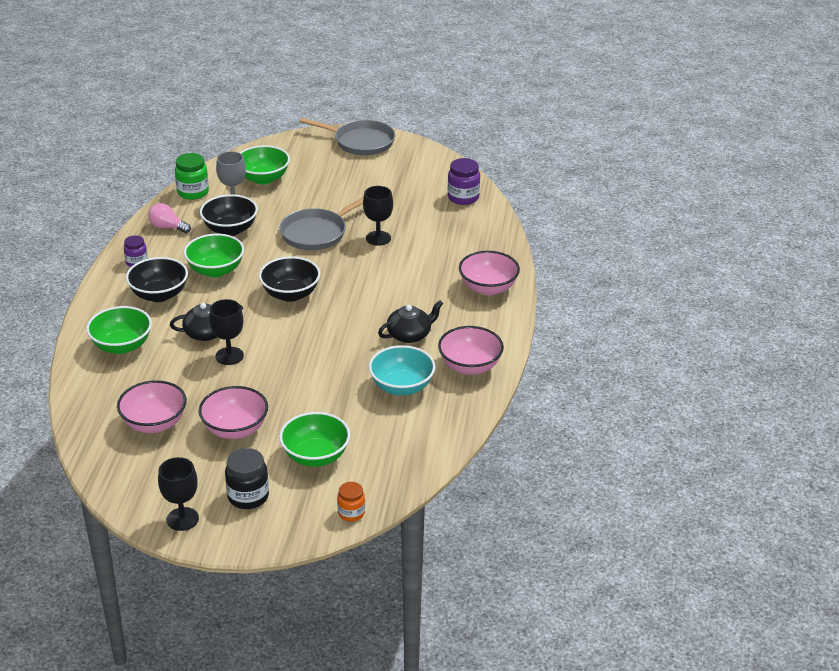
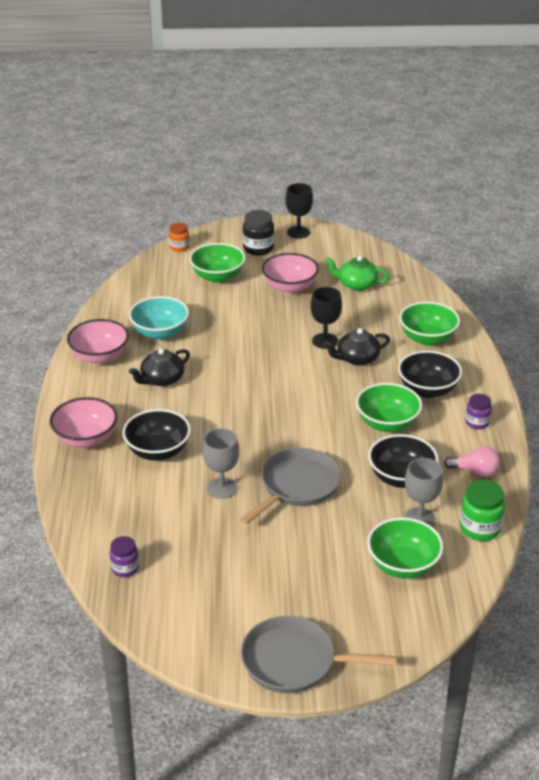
camera: 170 degrees right, 0 degrees up
pink bowl [117,380,187,433] -> green teapot [325,256,389,291]
black bowl [259,256,320,302] -> black bowl moved to [122,409,191,461]
black goblet [363,186,393,246] -> grey goblet [202,428,239,499]
purple jar [448,158,480,205] -> purple jar [110,536,139,577], size x0.65

